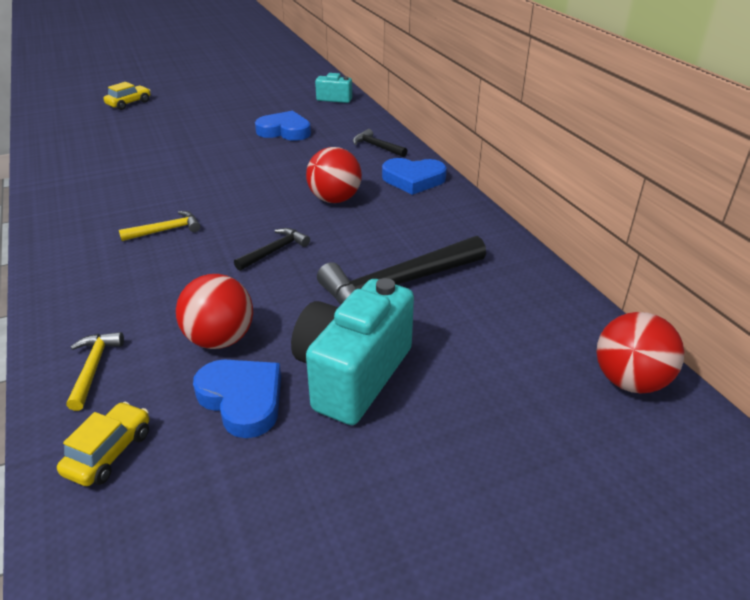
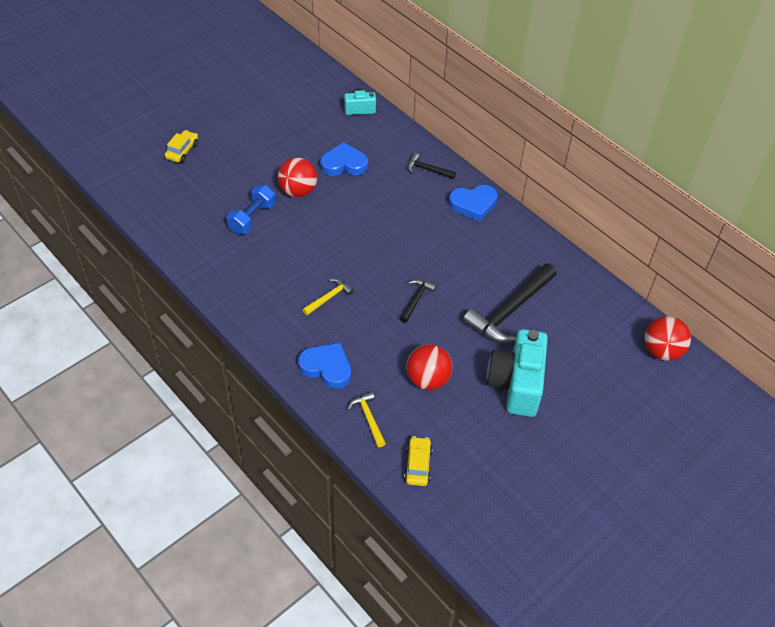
camera: 20 degrees left, 15 degrees up
blue heart [193,360,281,438] -> blue heart moved to [298,343,351,389]
red ball [306,147,362,203] -> red ball moved to [278,157,317,197]
none -> blue dumbbell [227,185,276,234]

